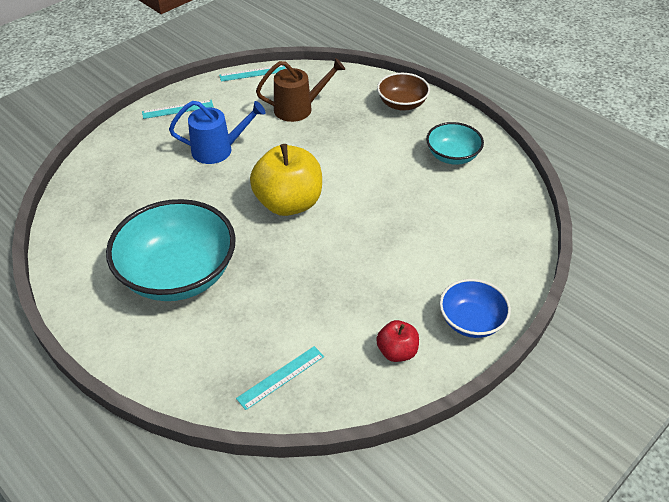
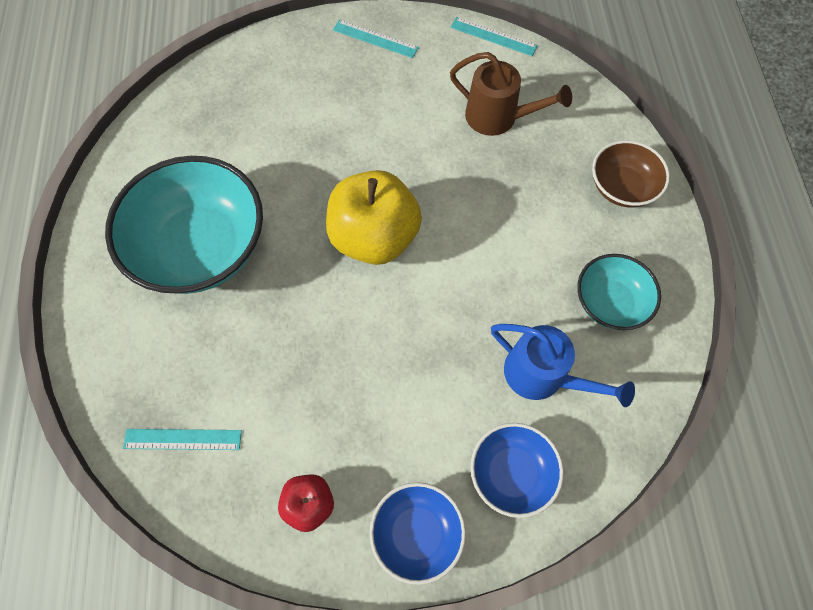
camera: 40 degrees right, 20 degrees up
blue watering can [169,101,266,164] -> blue watering can moved to [491,324,635,407]
none -> blue bowl [471,423,564,518]

